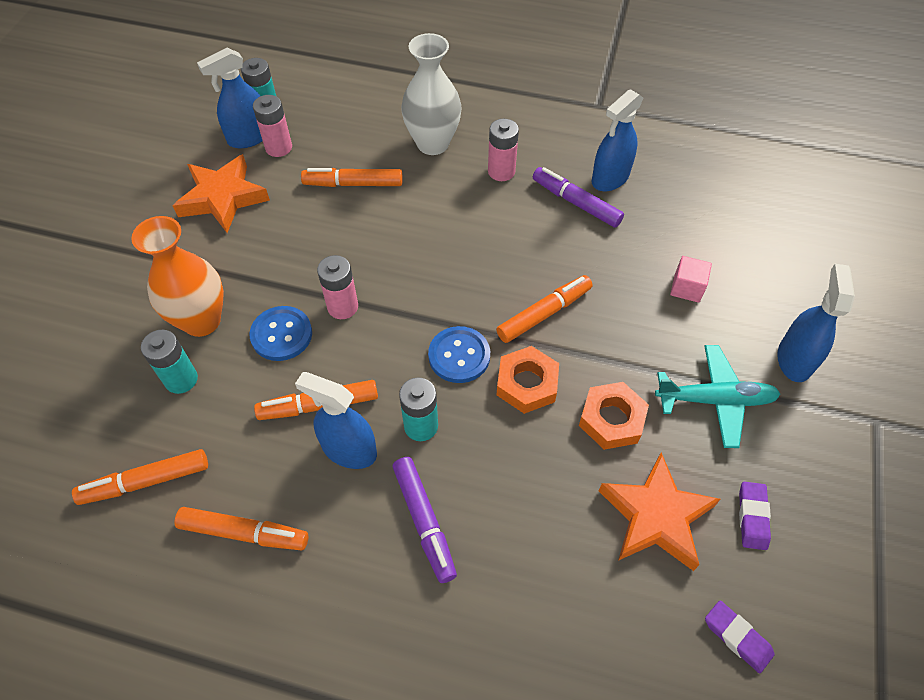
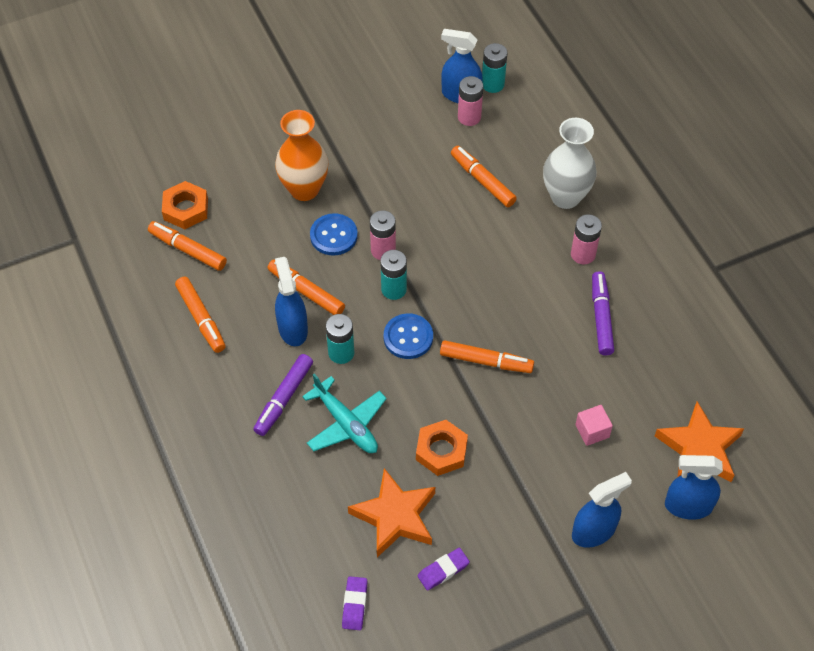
camera: 50 degrees right, 0 degrees up
turquoise battery [141,330,198,394] -> turquoise battery moved to [380,250,407,300]
orange star [173,154,270,233] -> orange star moved to [655,401,745,482]
orange nut [497,346,559,414] -> orange nut moved to [162,181,208,229]
blue spray bottle [592,89,643,191] -> blue spray bottle moved to [665,455,723,520]
turquoise plane [655,345,780,448] -> turquoise plane moved to [302,374,387,453]

